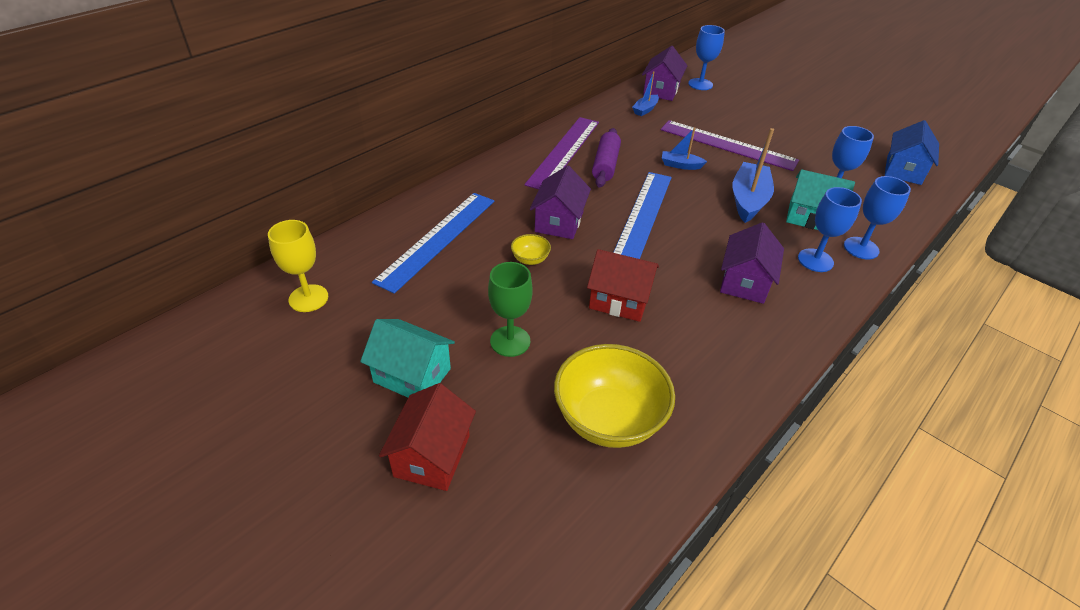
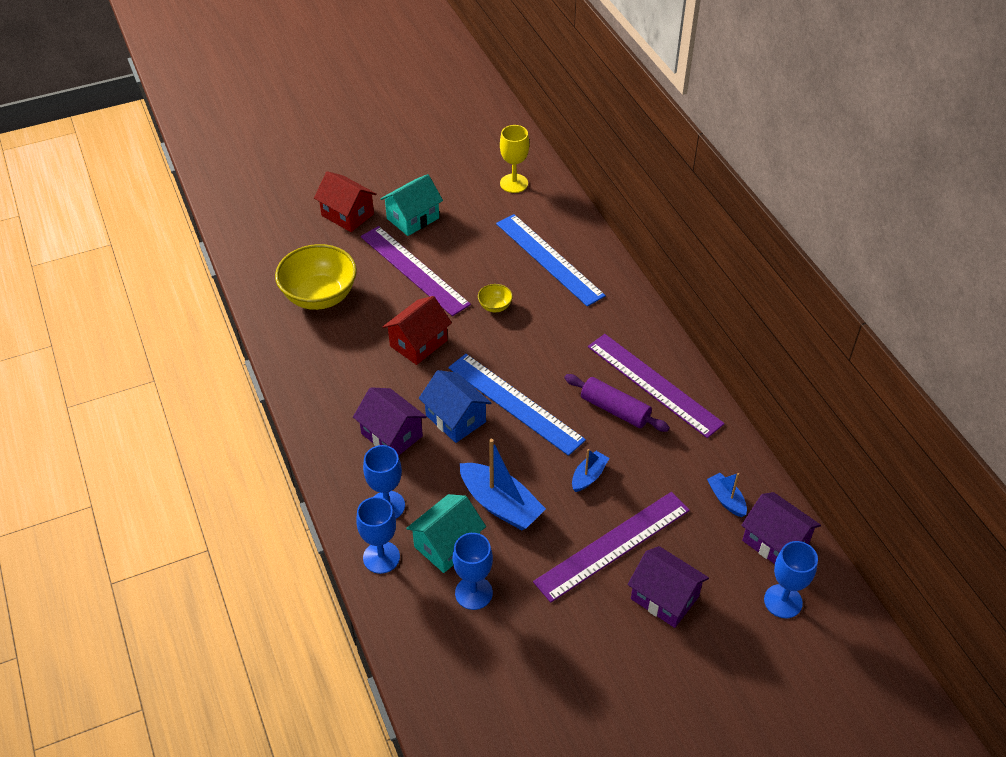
camera: 115 degrees right, 5 degrees up
green goblet [488,262,533,357] -> purple ruler [361,226,471,316]
purple house [530,165,591,239] -> purple house moved to [627,546,709,628]
blue house [884,120,939,185] -> blue house moved to [419,370,491,443]

